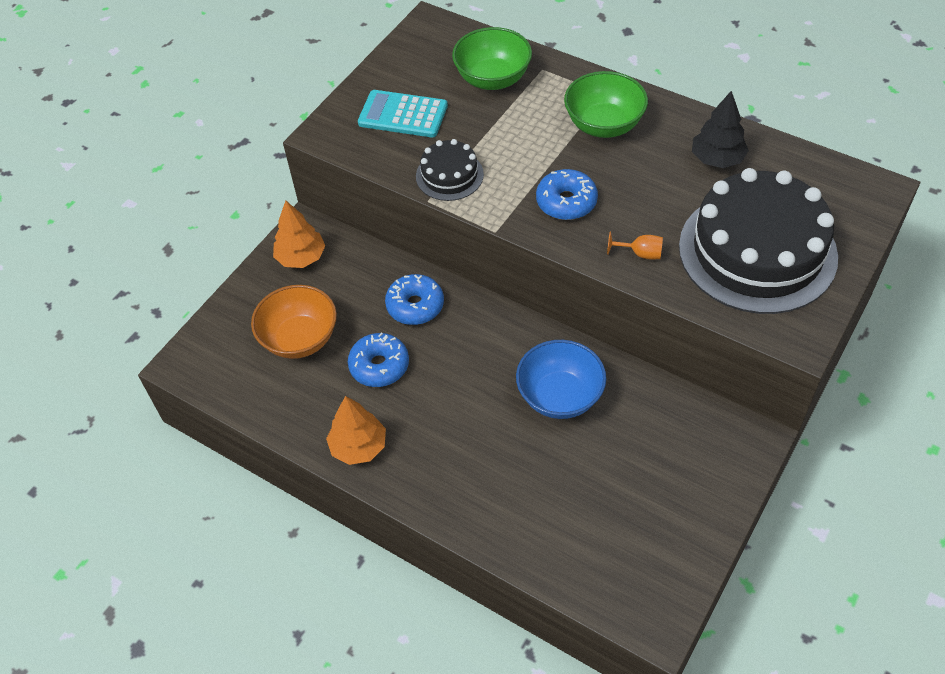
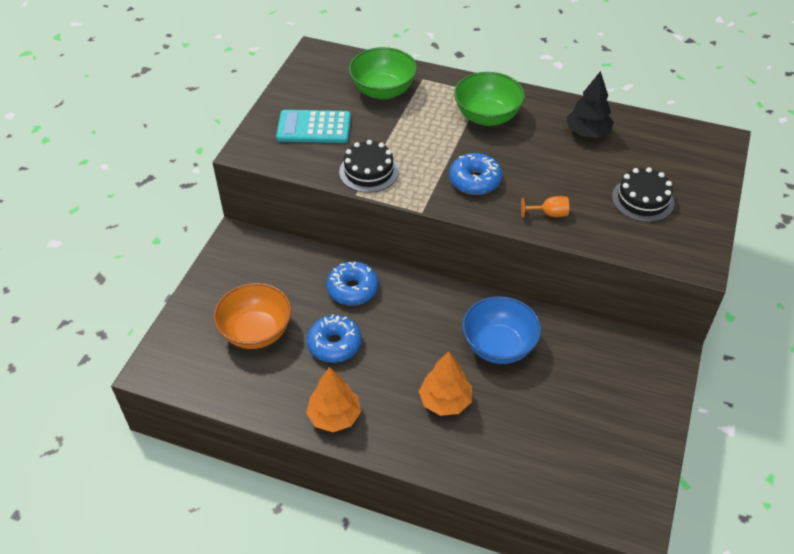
camera: 15 degrees left, 5 degrees down
orange tree [273,201,325,268] -> orange tree moved to [419,351,472,416]
black cake [679,168,838,314] -> black cake [612,167,674,222], size x0.47

